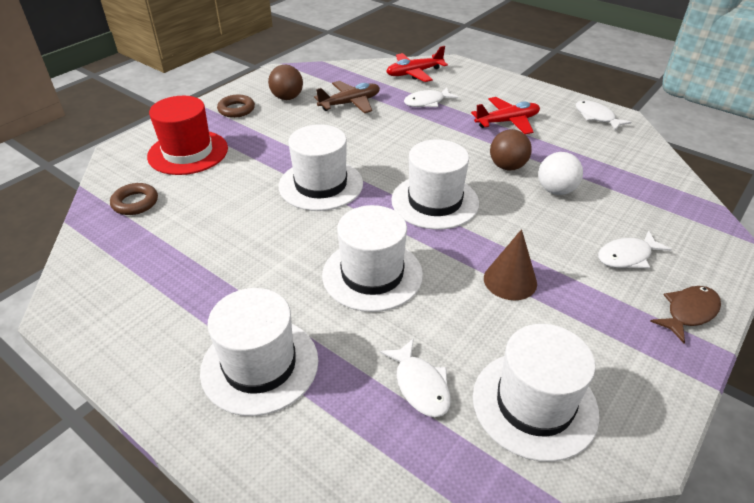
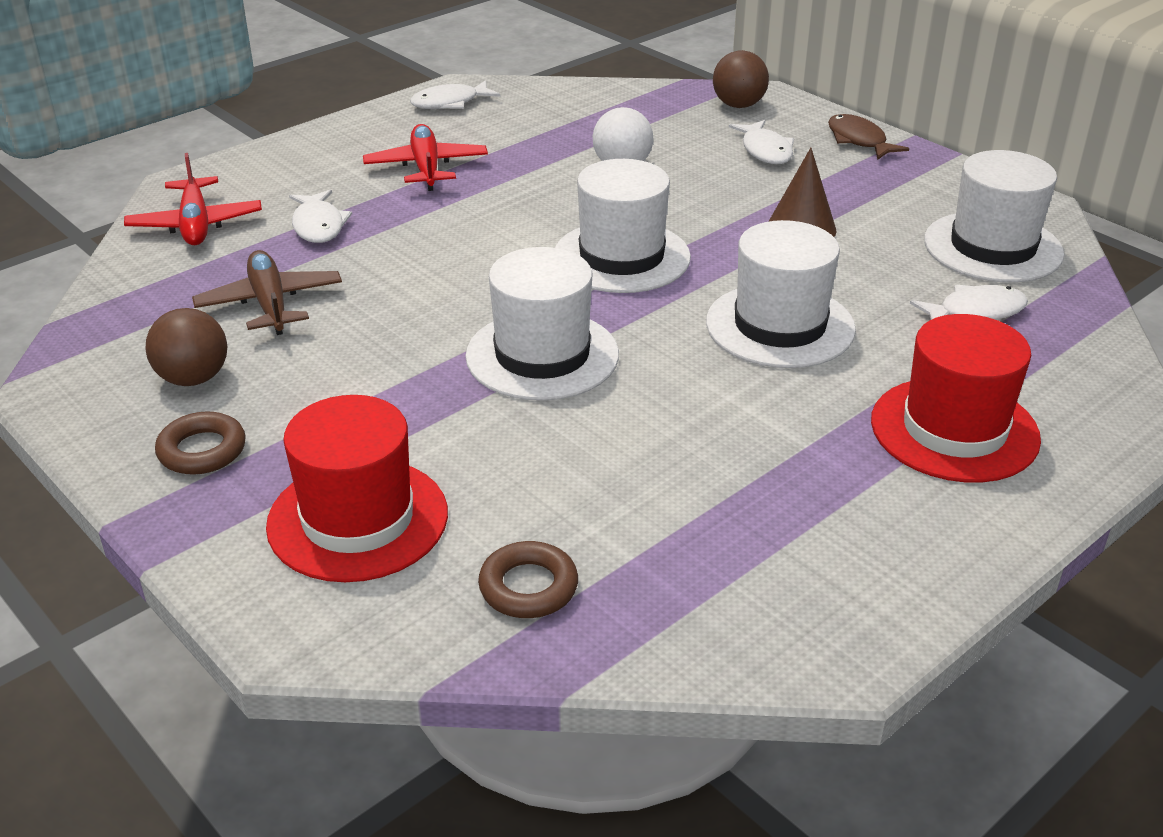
camera: 80 degrees left, 5 degrees down
white hat [200,288,318,416] -> red hat [871,314,1041,483]
brown ball [490,129,532,171] -> brown ball moved to [713,50,769,108]

